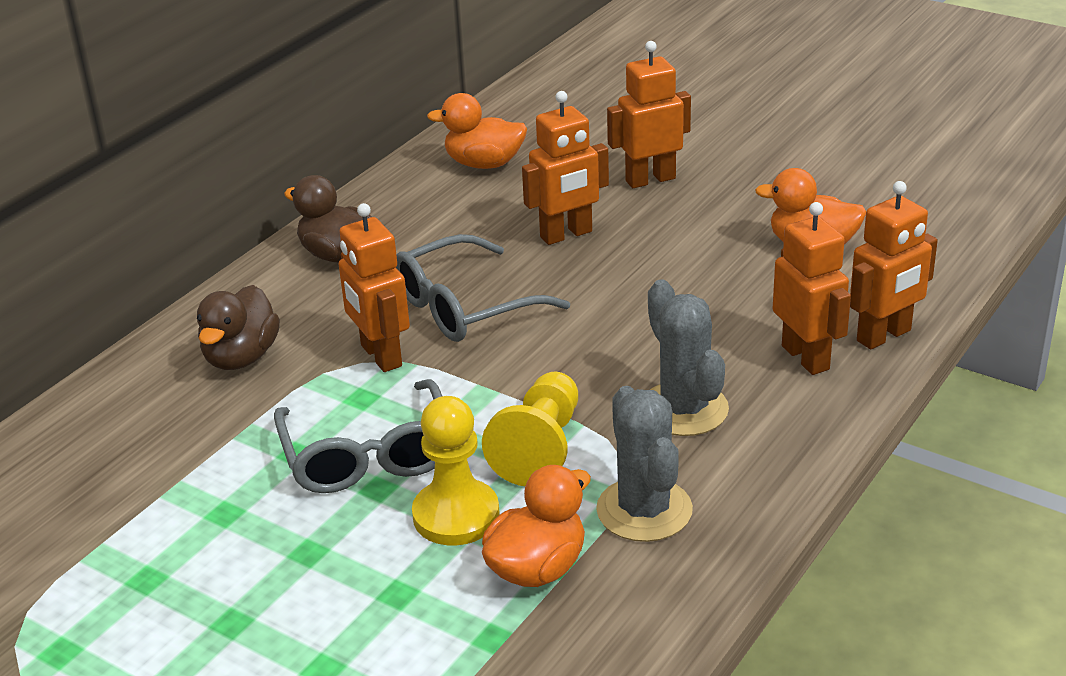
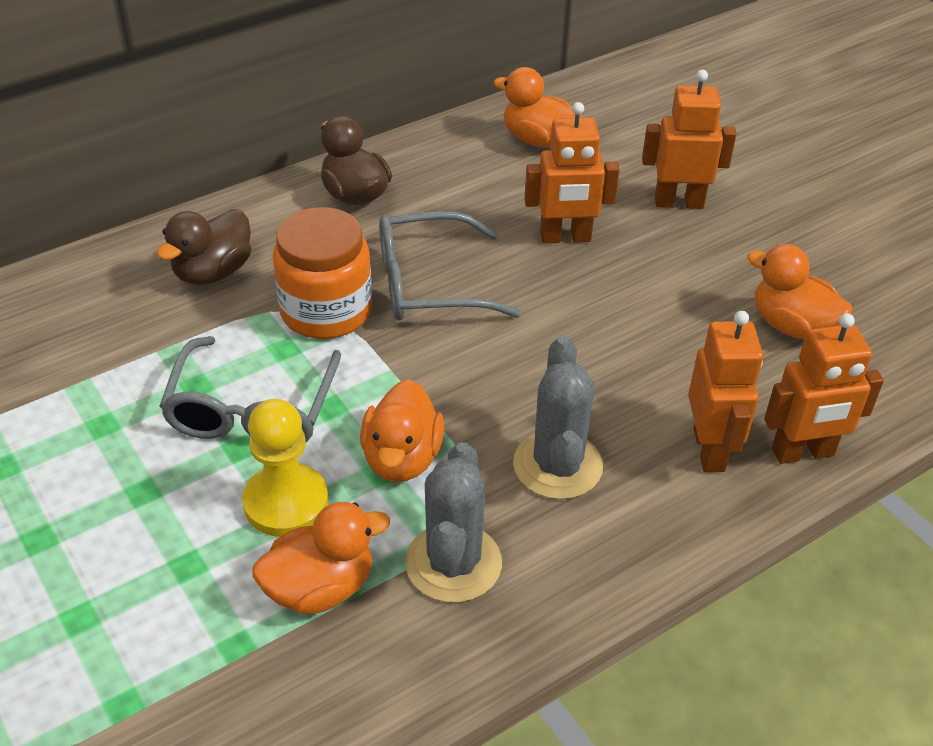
camera: 20 degrees right, 10 degrees up
orange robot [339,203,410,372] -> orange jar [273,207,372,339]
yellow pawn [482,371,578,486] -> orange duck [360,379,445,482]

